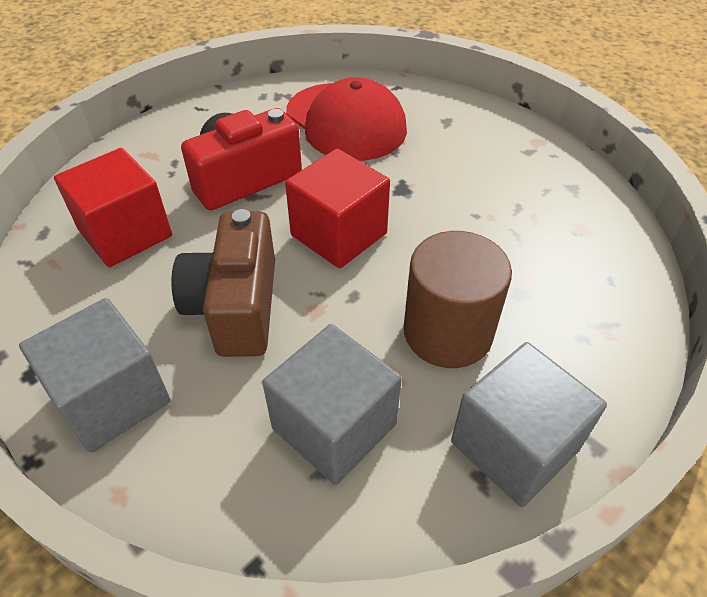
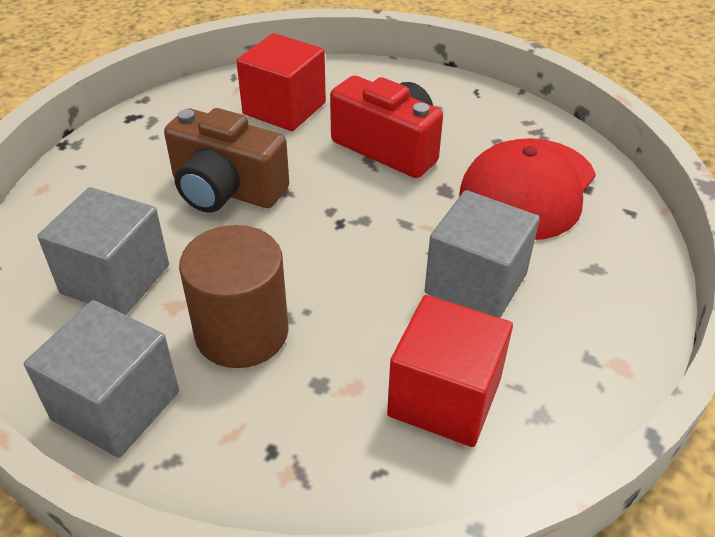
camera: 70 degrees right, 5 degrees down
grey cube [19,298,171,452] -> grey cube moved to [425,190,540,318]
brown camera [172,209,275,357] -> brown camera turned 135 degrees counterclockwise [164,108,289,213]
red cube [285,149,390,269] -> red cube moved to [387,295,513,447]

